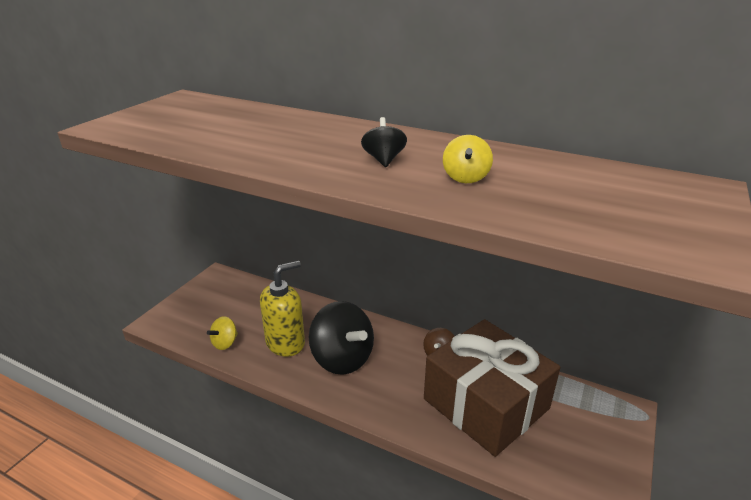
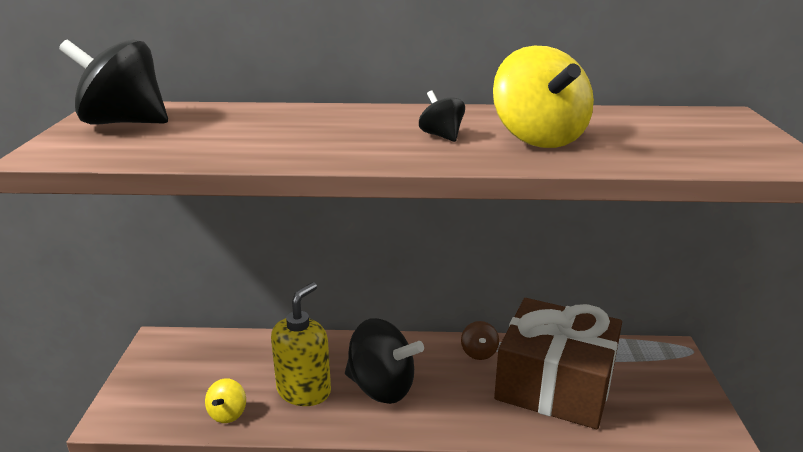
camera: 25 degrees left, 5 degrees down
yellow spinning top [443,135,493,183] -> yellow spinning top [493,46,594,148], size x2.07
none -> black spinning top [59,40,168,125]

